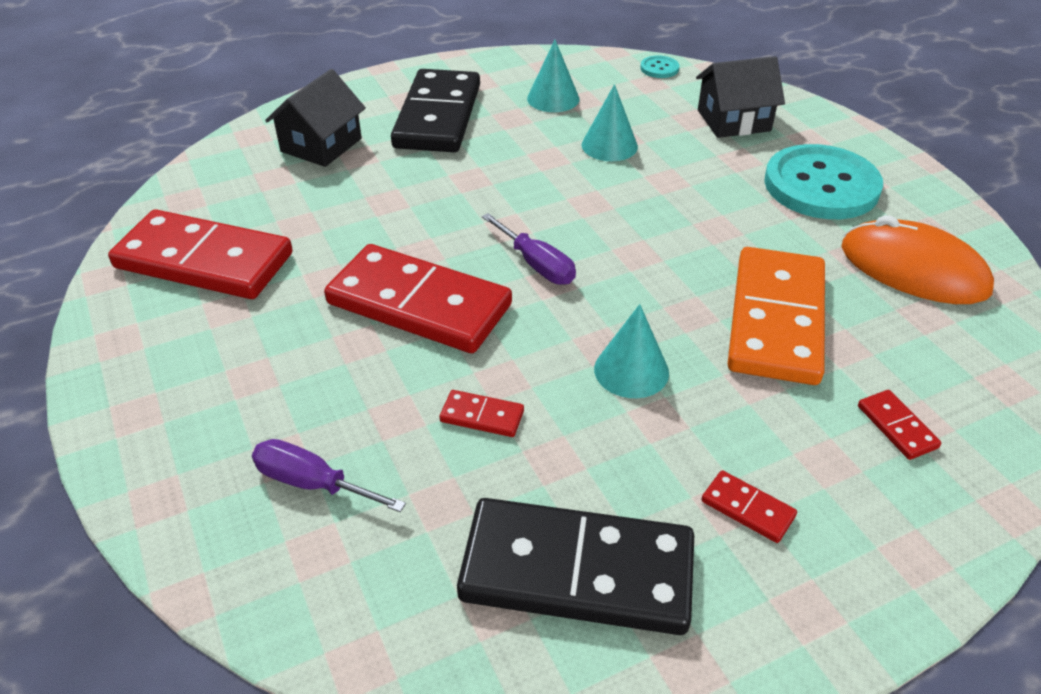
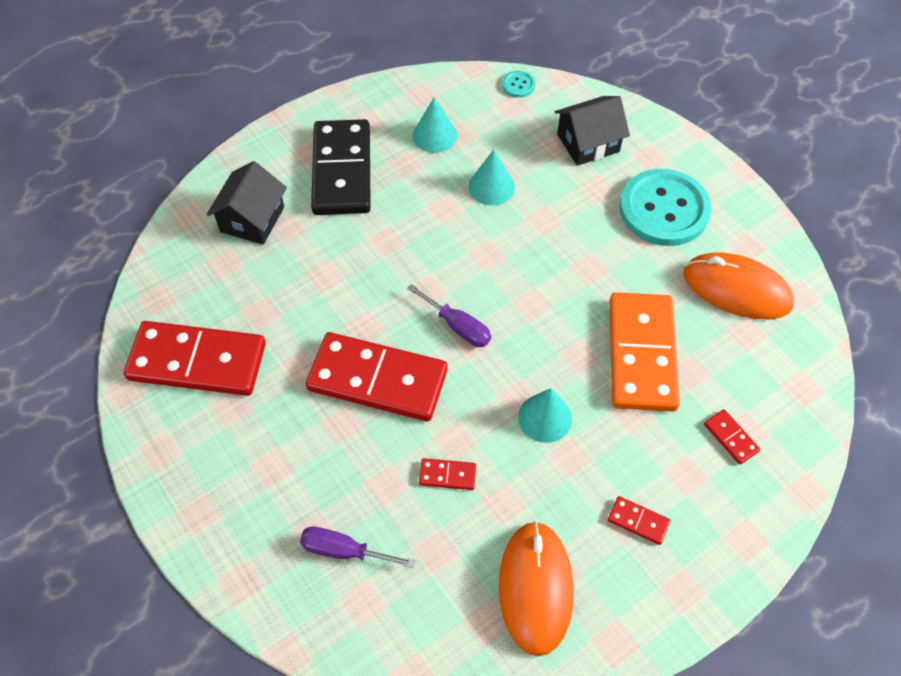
camera: 10 degrees left, 15 degrees up
black domino [457,498,694,635] -> orange mouse [499,521,574,656]

